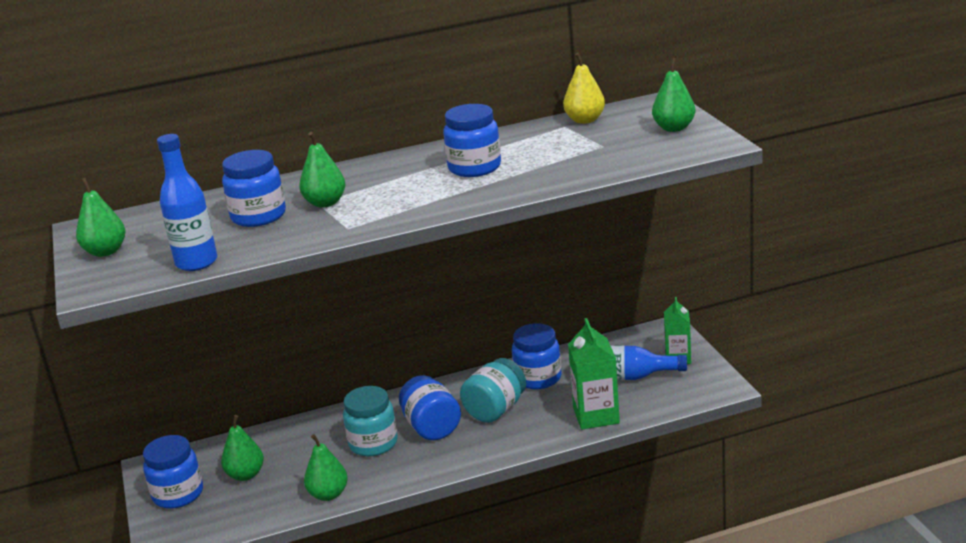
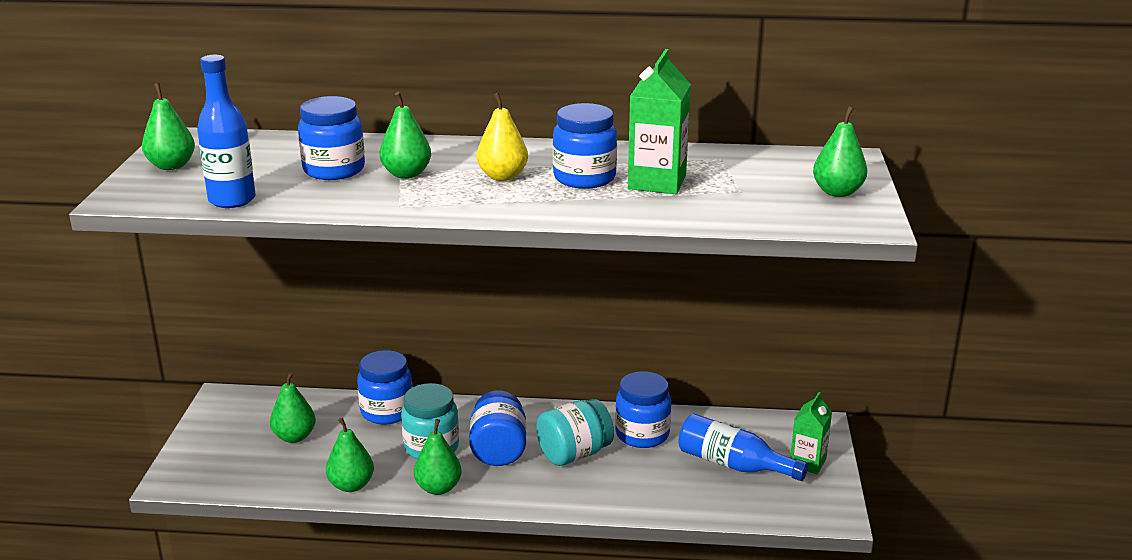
camera: 20 degrees right, 0 degrees up
blue jar [143,435,203,509] -> blue jar moved to [357,350,413,425]
yellow pear [563,53,605,124] -> yellow pear moved to [477,93,528,181]
green carton [568,318,620,430] -> green carton moved to [628,49,691,194]
none -> green pear [414,419,462,495]

